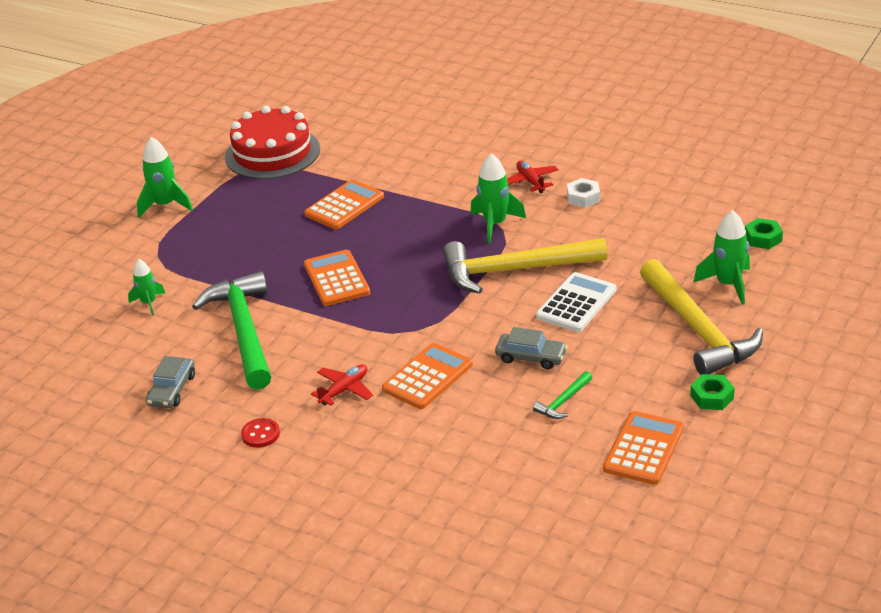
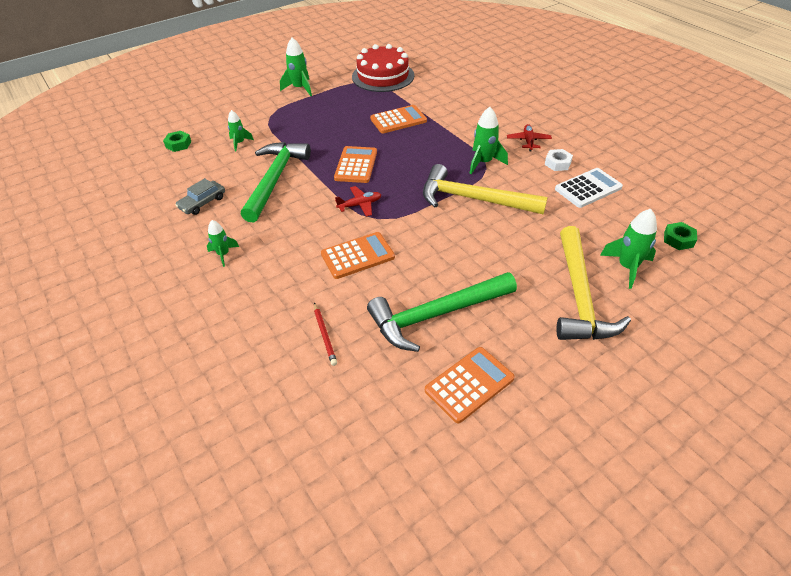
camera: 25 degrees right, 10 degrees up
red button [241,418,280,448] -> green rocket [207,220,239,267]
red plane [311,365,373,406] -> red plane moved to [335,186,381,217]
grey car [495,327,567,369] -> none
green hammer [533,371,592,419] -> green hammer [367,272,517,352], size x2.44
white calculator [536,272,616,332] -> white calculator moved to [555,168,623,208]
green nut [690,374,735,410] -> green nut moved to [163,131,191,152]
none -> red pencil [314,303,337,366]

